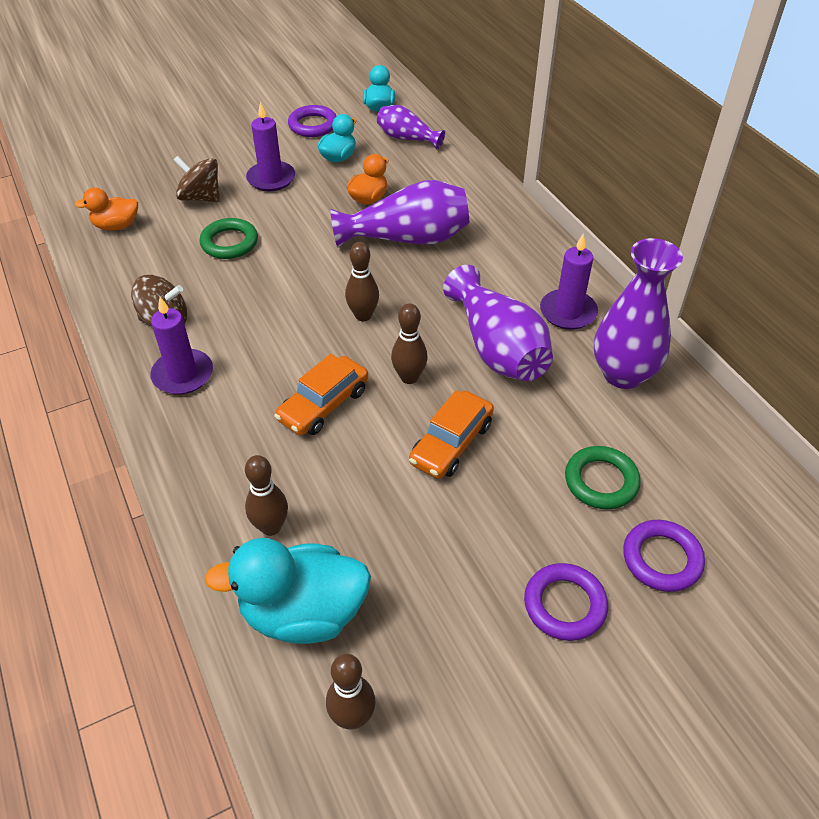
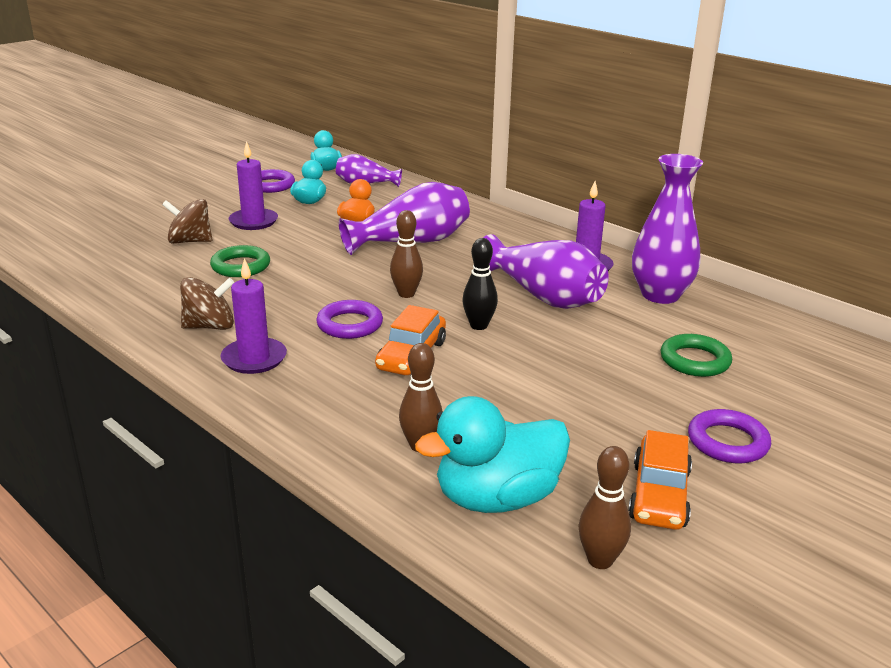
camera: 20 degrees left, 20 degrees down
orange duck [74,187,138,230] -> none
brown bowling pin [391,303,428,384] -> black bowling pin [462,238,498,330]
orange car [409,390,494,479] -> orange car moved to [628,430,692,530]
purple ring [623,520,705,592] -> purple ring moved to [316,300,383,339]

